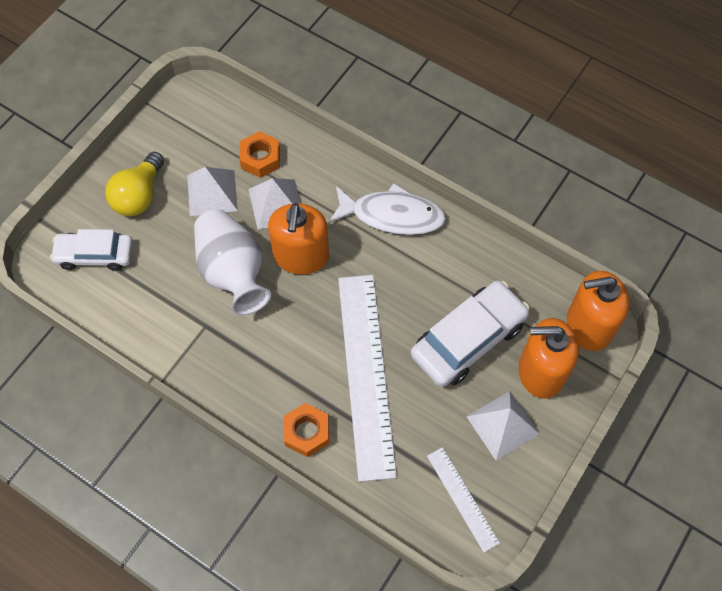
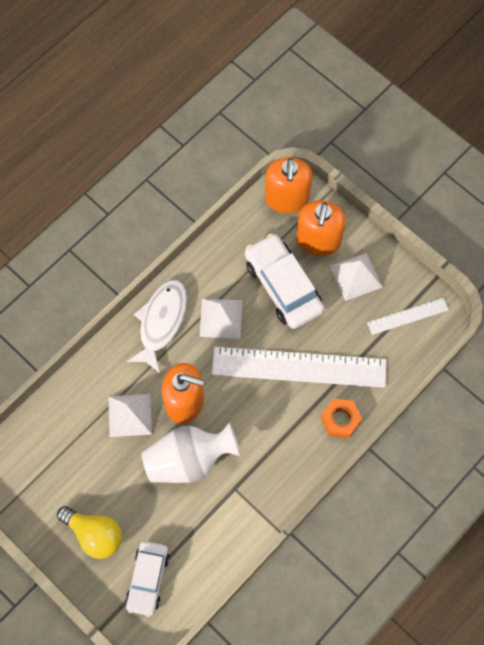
camera: 80 degrees left, 5 degrees up
white pyramid [187,167,238,216] -> white pyramid moved to [200,299,242,339]
orange nut [239,131,280,178] -> none

